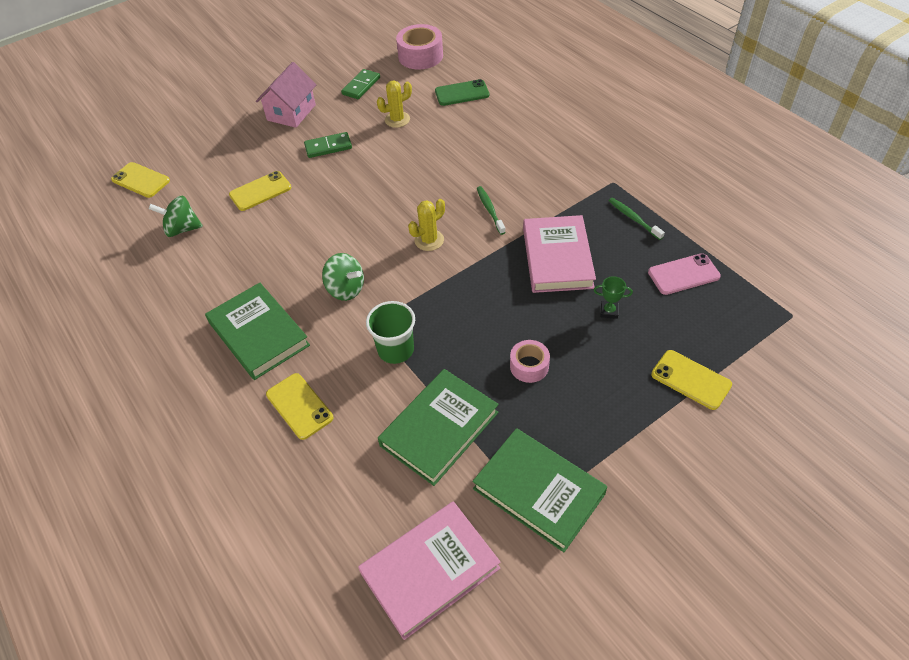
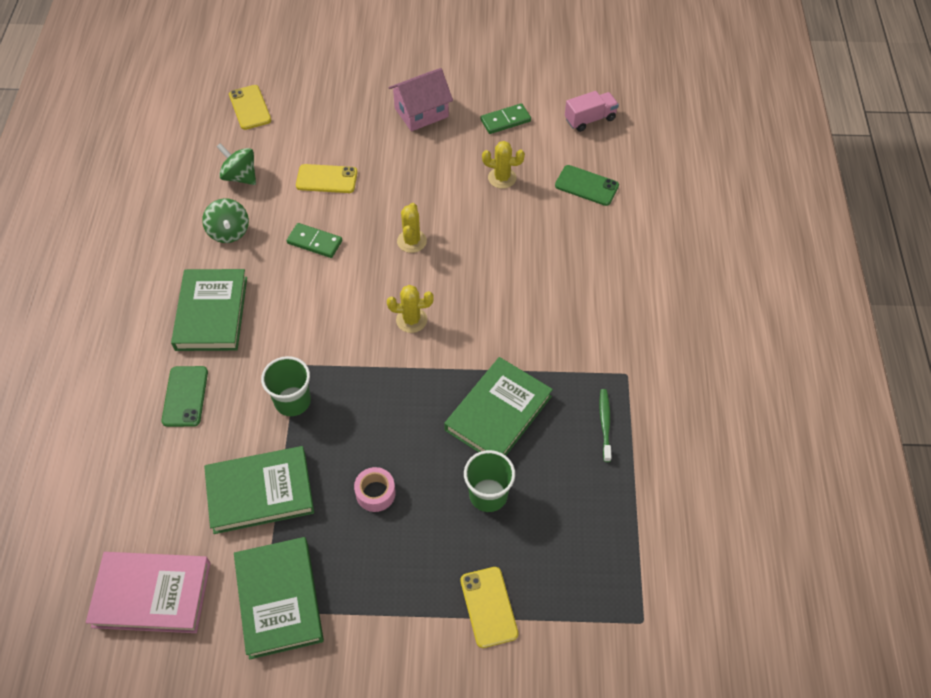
camera: 35 degrees right, 5 degrees up
yellow phone [266,373,334,440] -> green phone [162,366,208,427]
green domino [304,132,352,158] -> green domino moved to [287,223,342,258]
green spinning top [322,253,364,301] -> green spinning top moved to [202,198,249,243]
pink tape [396,24,443,70] -> pink truck [565,91,619,132]
green toothbrush [477,186,506,235] -> none
pink book [523,215,596,293] -> green book [444,357,553,456]
green trophy [594,276,633,319] -> green cup [464,450,515,512]
pink phone [648,253,721,295] -> none
none -> yellow cactus [397,203,427,253]

